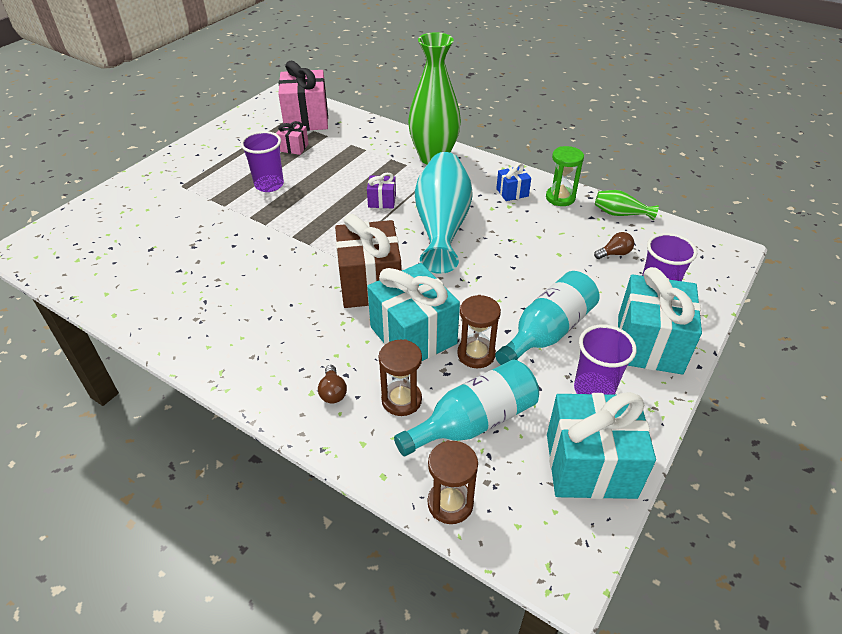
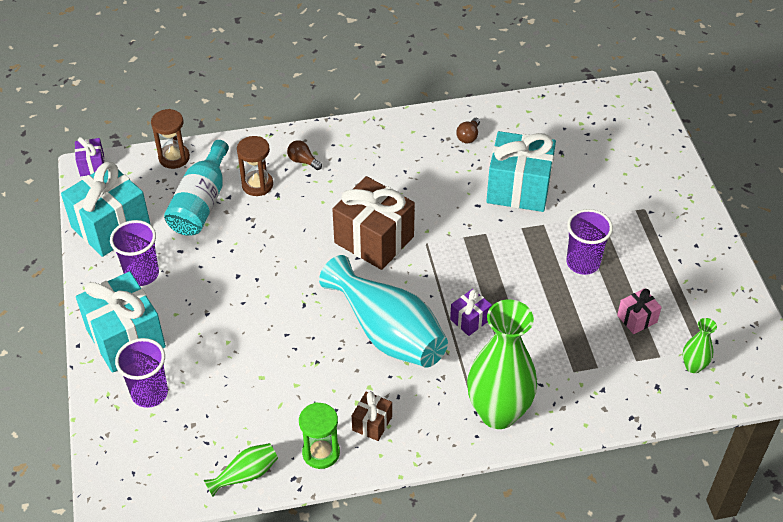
camera: 135 degrees right, 5 degrees up
pink gift [278,61,328,131] -> green vase [682,318,717,373]
turquoise gift [367,263,460,361] -> turquoise gift moved to [486,131,556,212]
brown hourglass [457,295,501,368] -> none
turquoise bottle [495,271,600,365] -> none
blue gift [496,163,531,201] -> brown gift [352,391,392,441]
brown light bulb [594,232,634,259] -> brown light bulb moved to [456,118,480,143]
none -> purple gift [75,137,105,176]

